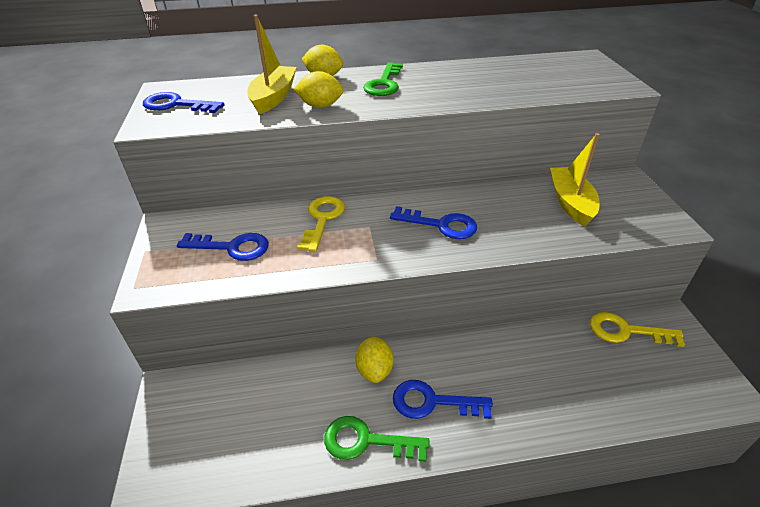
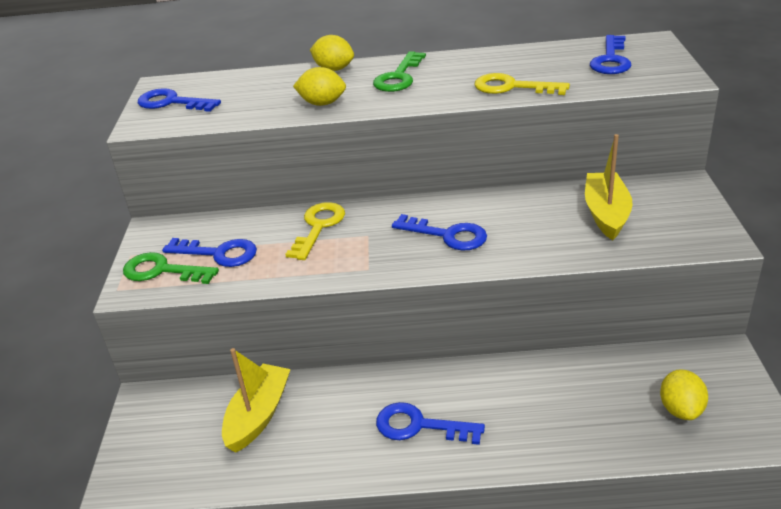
camera: 10 degrees right, 5 degrees down
yellow boat [247,15,297,114] -> yellow boat moved to [222,348,291,453]
green key [324,416,430,462] -> green key moved to [123,252,219,284]
yellow lemon [355,336,393,383] -> yellow lemon moved to [660,369,708,420]
yellow key [590,312,685,347] -> yellow key moved to [475,73,570,95]
none -> blue key [590,35,631,74]

